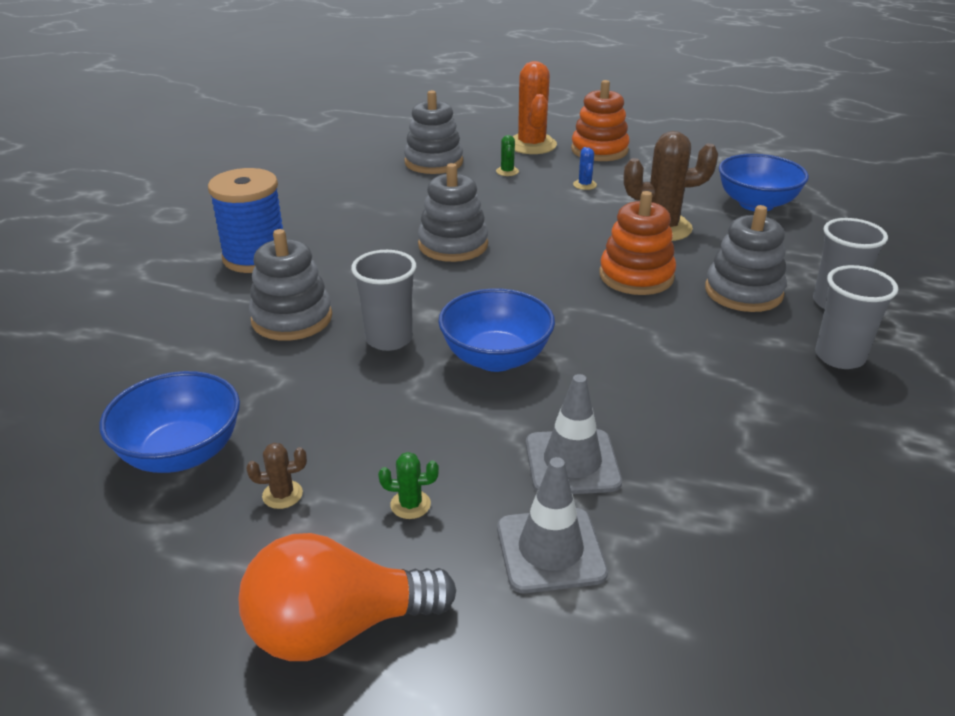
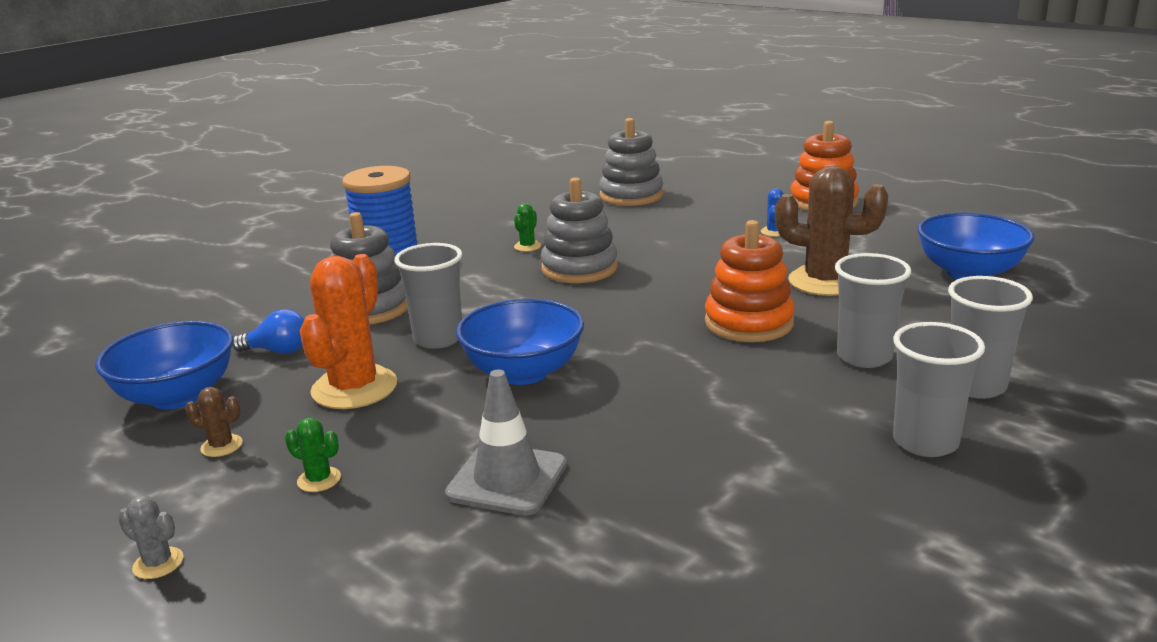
camera: 25 degrees right, 10 degrees down
orange light bulb [239,533,456,661] -> grey cactus [118,496,184,579]
green cactus [496,135,519,176] -> green cactus moved to [514,203,541,252]
grey traffic cone [497,457,608,593] -> none
orange cactus [513,61,557,154] -> orange cactus moved to [300,254,397,409]
grey stacking toy [705,205,787,312] -> grey cup [835,253,911,368]
none -> blue light bulb [232,309,305,354]

